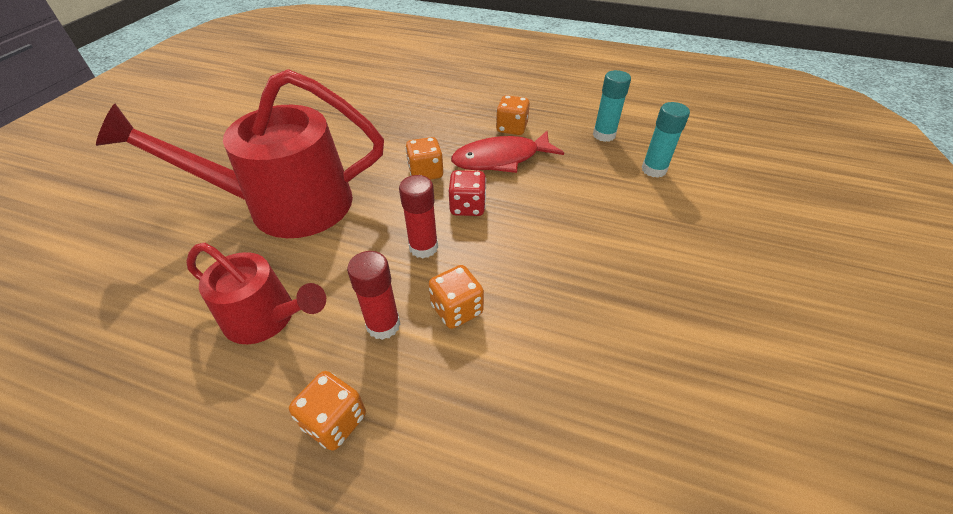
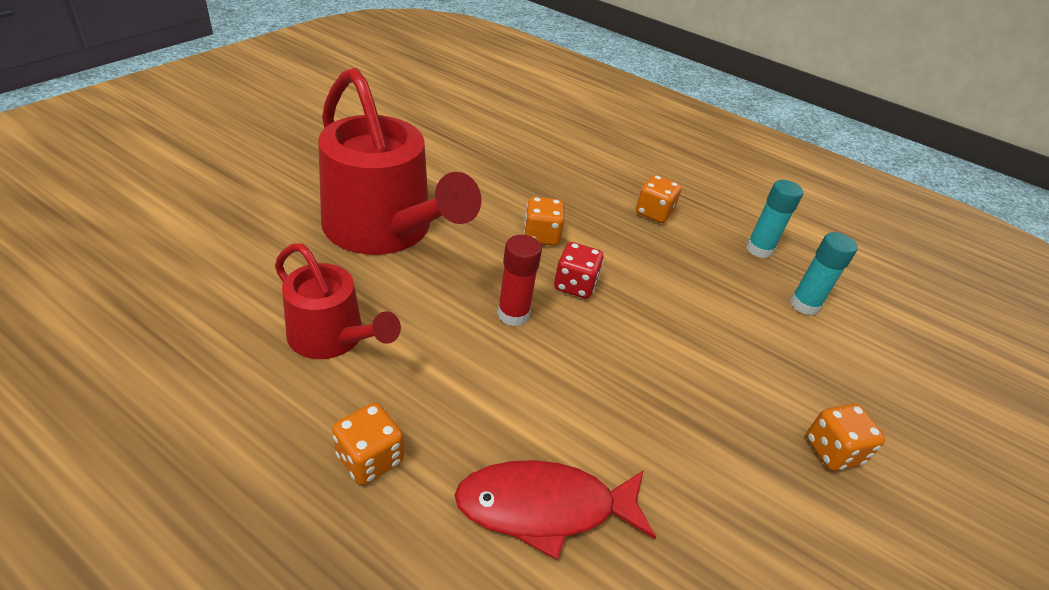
camera: 10 degrees right, 5 degrees down
red watering can [96,69,384,238] -> red watering can turned 135 degrees counterclockwise [318,68,481,255]
red glue stick [347,251,400,340] -> none
orange dice [429,265,484,329] -> orange dice moved to [806,404,885,471]
red fish [451,131,564,173] -> red fish moved to [454,460,656,560]

